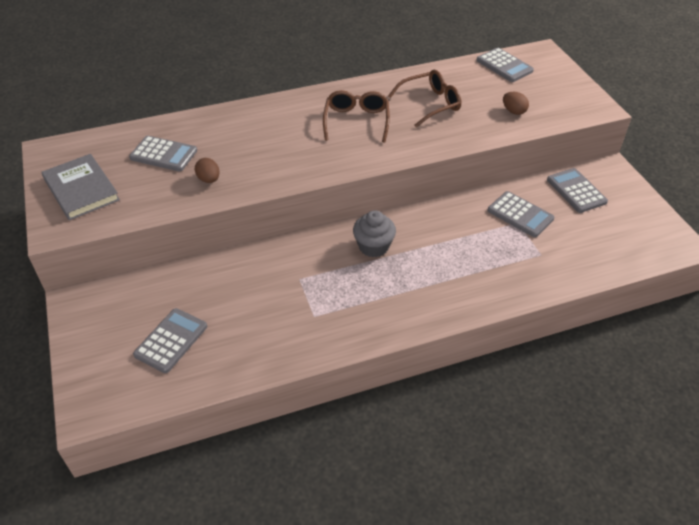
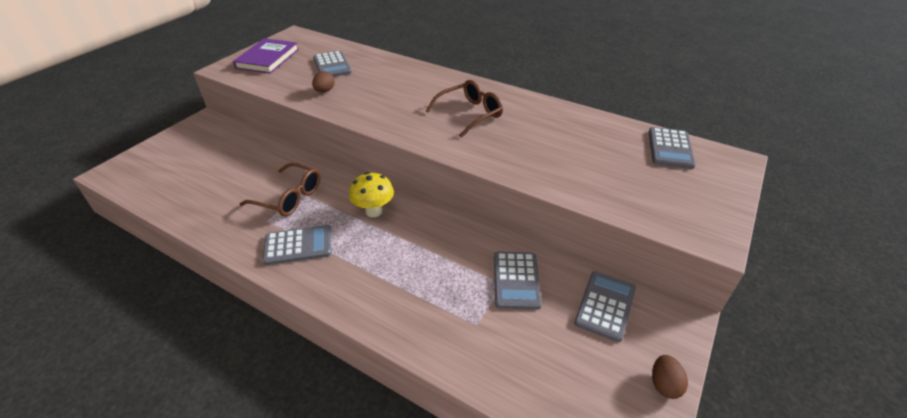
camera: 50 degrees right, 5 degrees down
grey book [42,154,120,220] -> purple book [233,38,299,74]
grey calculator [133,308,207,373] -> grey calculator moved to [262,225,331,265]
grey cupcake [353,210,396,257] -> yellow mushroom [349,172,394,217]
brown glasses [388,70,461,127] -> brown glasses moved to [240,163,321,216]
brown egg [503,92,529,115] -> brown egg moved to [652,355,688,399]

